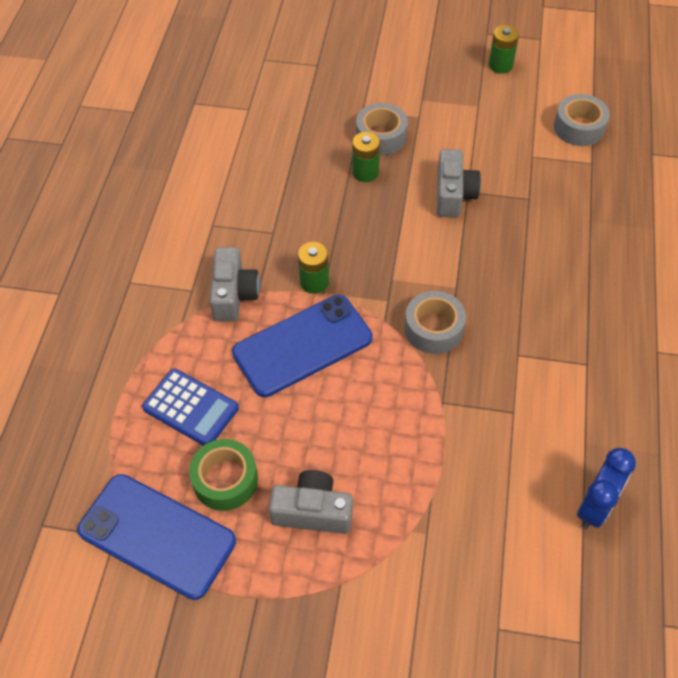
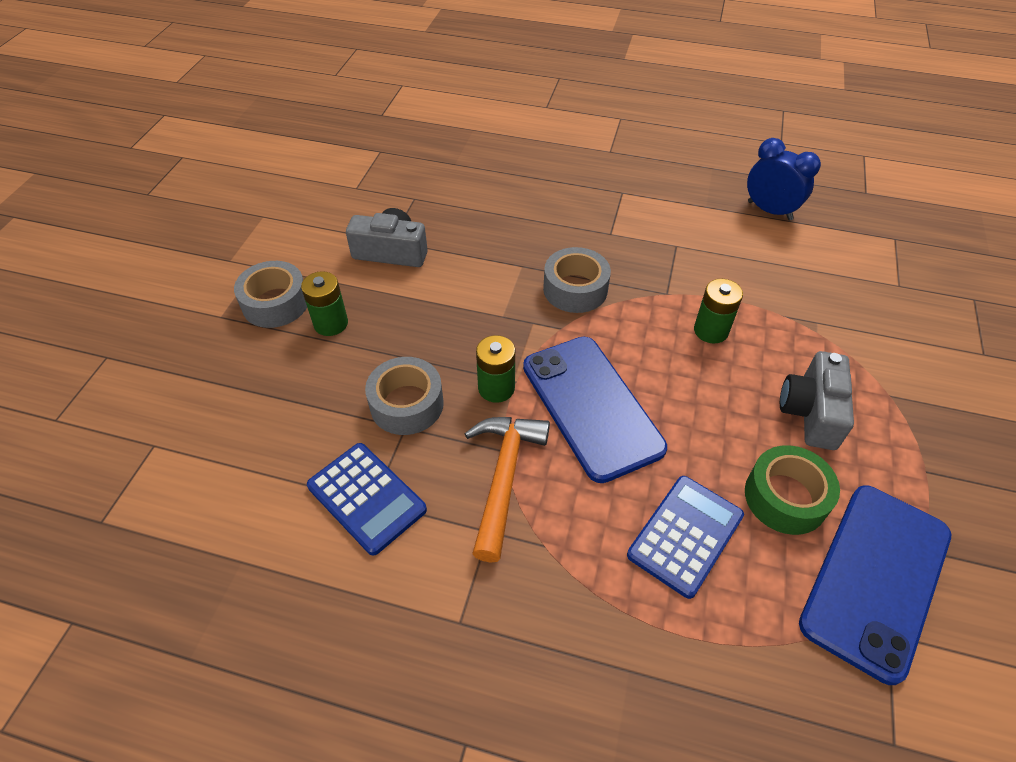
camera: 85 degrees left, 5 degrees down
grey camera [209,247,260,322] -> orange hammer [465,417,550,563]
green battery [489,25,519,74] -> green battery moved to [694,279,743,343]
grey tape [554,94,610,146] -> grey tape moved to [365,357,444,435]
none -> blue calculator [307,443,427,556]

